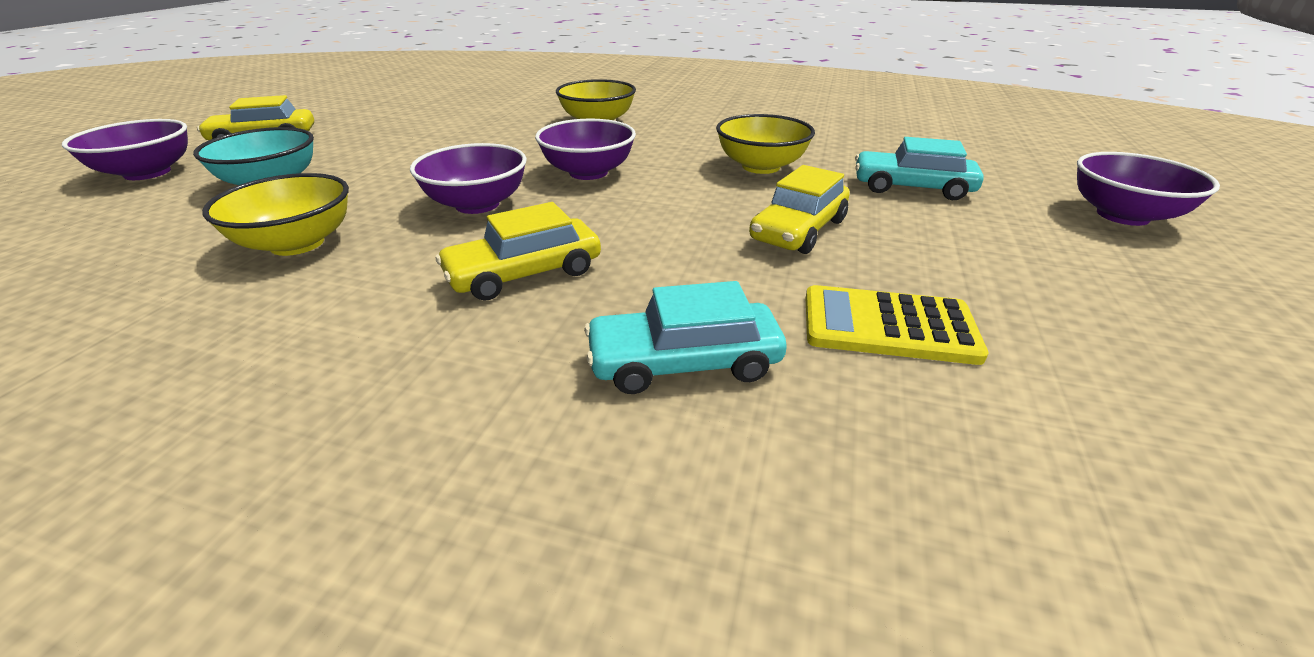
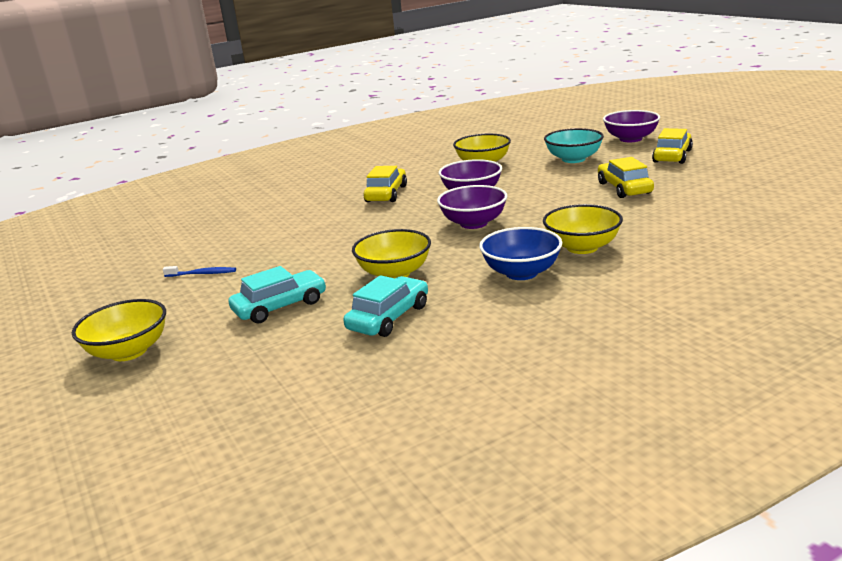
camera: 135 degrees right, 10 degrees down
turquoise car [584,281,787,394] -> turquoise car moved to [343,275,428,337]
yellow car [749,165,850,254] -> yellow car moved to [598,157,654,198]
yellow calculator [806,285,989,365] -> none
purple bowl [1077,152,1220,226] -> yellow bowl [72,299,166,361]
none -> blue toothbrush [163,266,236,277]
none -> blue bowl [479,227,562,280]

